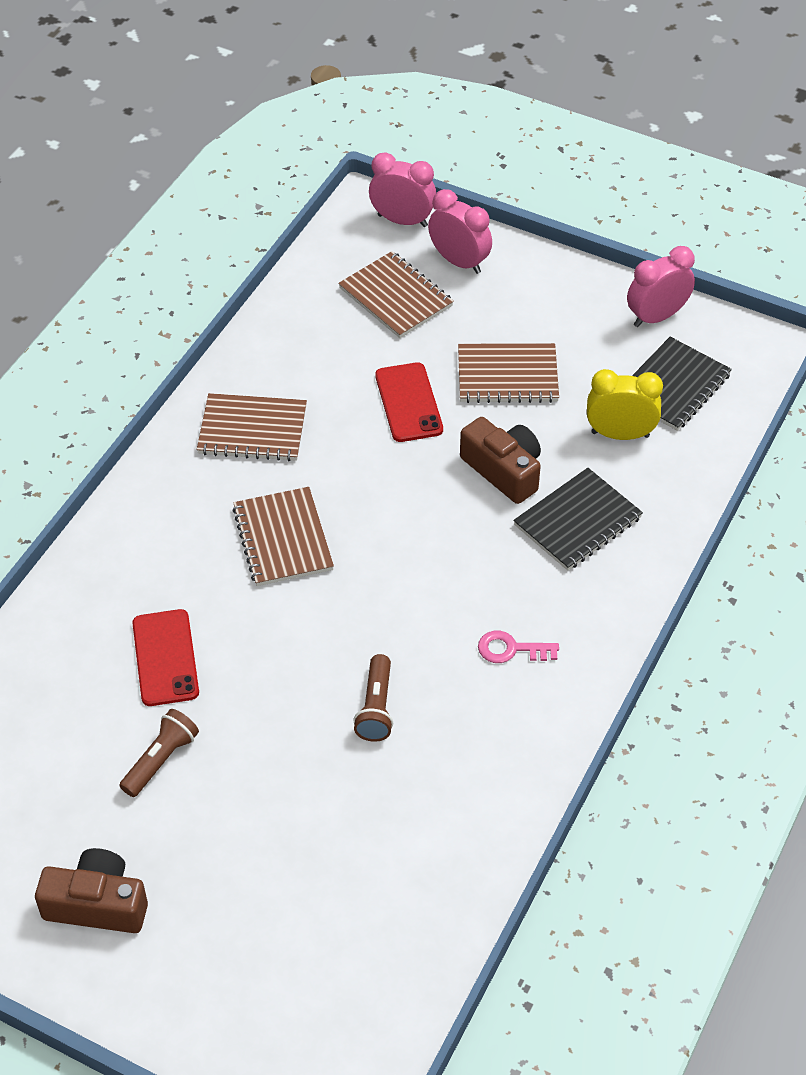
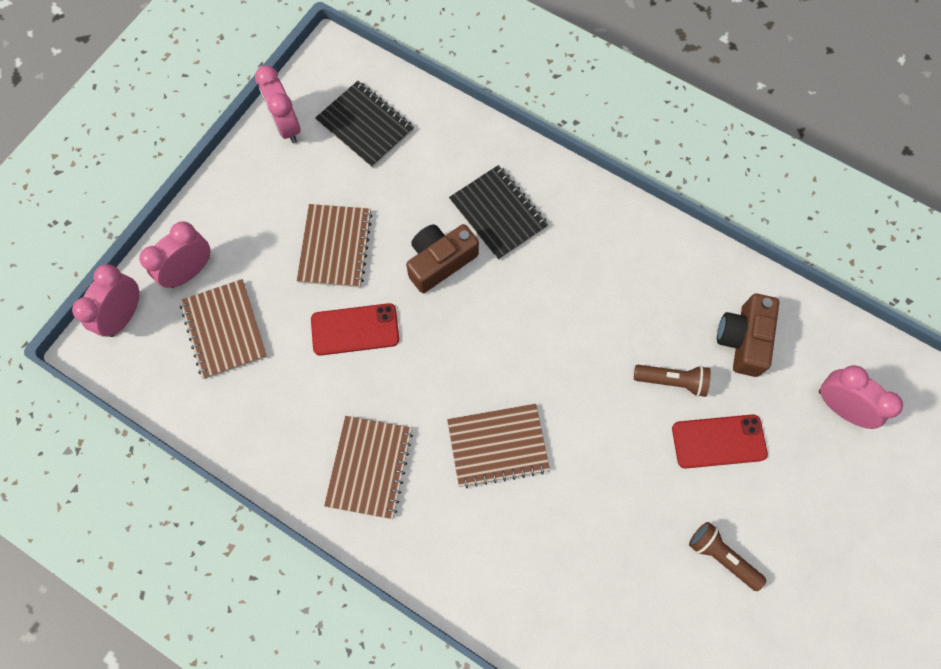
camera: 85 degrees left, 20 degrees up
brown camera [35,848,148,933] -> brown camera moved to [717,294,780,377]
red phone [133,609,199,706] -> red phone moved to [672,414,768,468]
brown notebook [338,251,454,338] -> brown notebook turned 75 degrees counterclockwise [180,279,267,379]
pink key [478,631,559,663] -> none
yellow clock [587,369,663,440] -> none
none -> pink clock [819,365,903,429]

